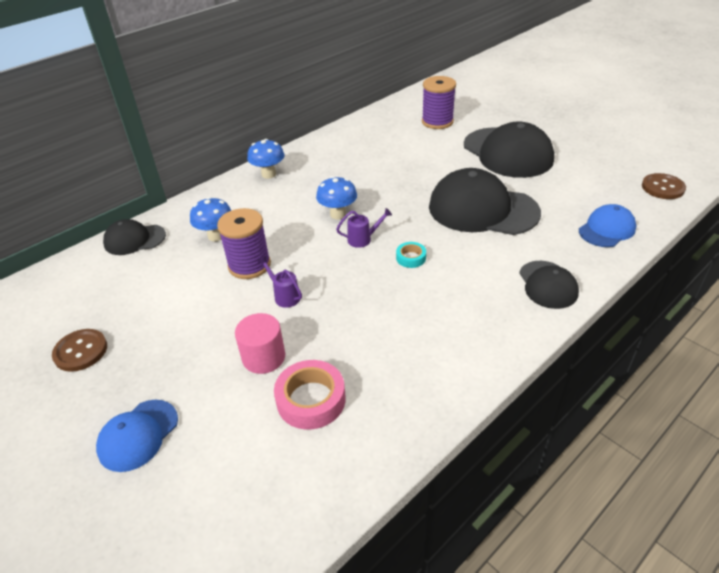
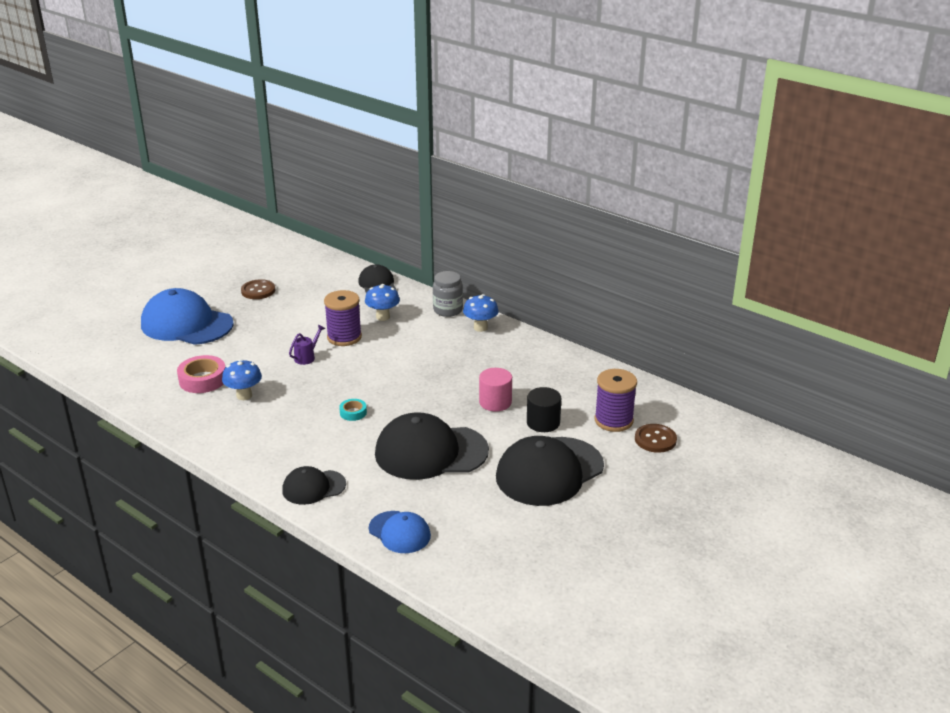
camera: 80 degrees right, 10 degrees down
blue cap [96,400,178,472] -> blue cap [141,288,234,345], size x1.86
pink cylinder [235,313,285,374] -> pink cylinder moved to [479,368,512,411]
blue mushroom [316,176,357,219] -> blue mushroom moved to [222,359,262,400]
purple watering can [336,208,392,248] -> none
black cap [429,168,541,235] -> black cap turned 105 degrees counterclockwise [375,412,489,480]
brown button [642,173,686,199] -> brown button moved to [635,424,677,453]
none -> grey jar [433,271,463,317]
none -> black cylinder [527,387,561,432]

